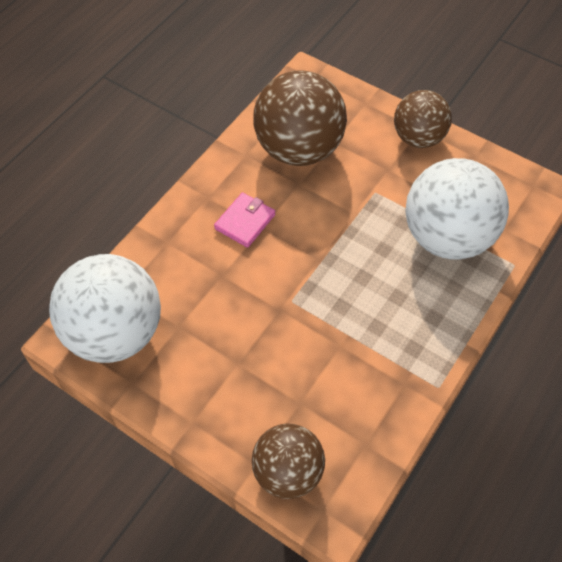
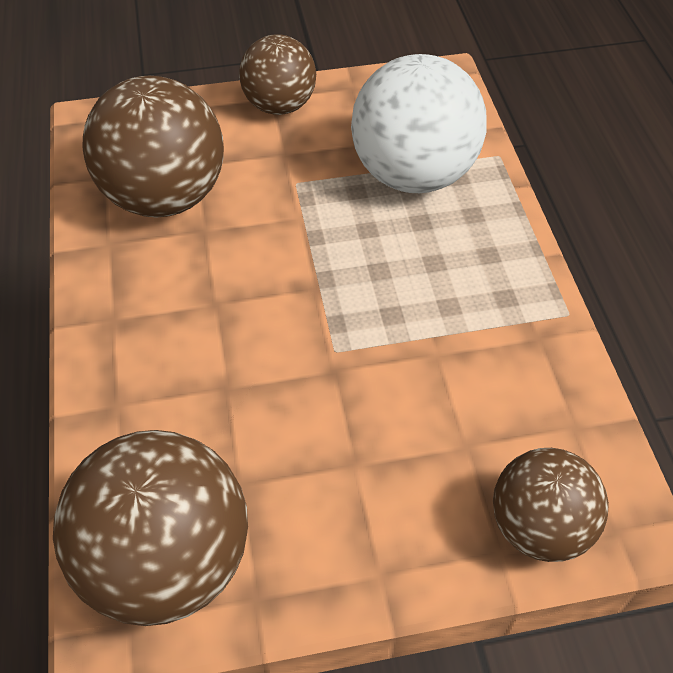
camera: 45 degrees left, 5 degrees down
white ball [49,254,161,363] -> brown ball [53,430,248,626]
pink wallet [214,192,275,248] -> none

